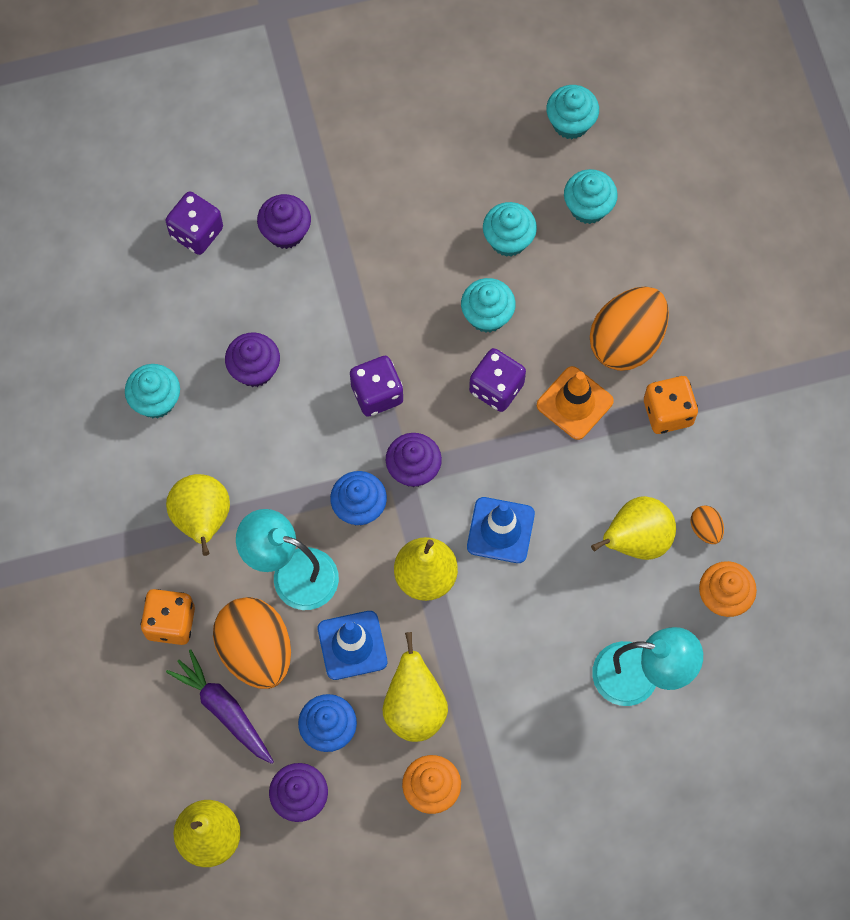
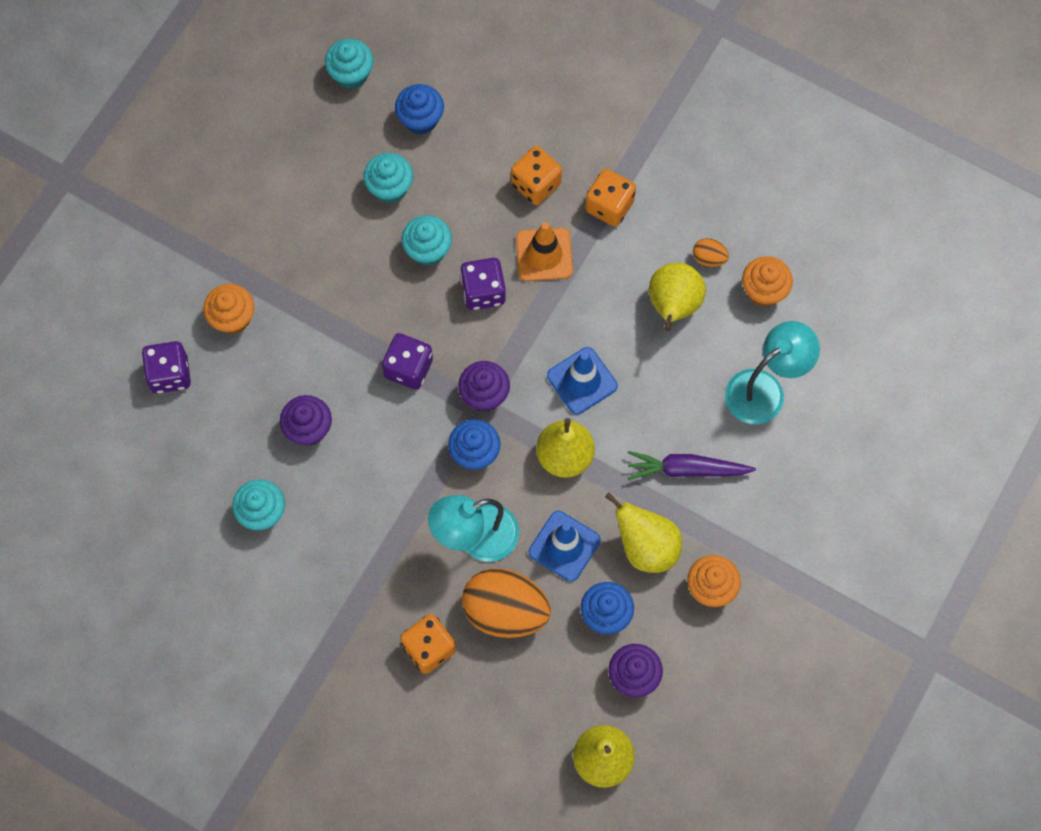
camera: 45 degrees left, 0 degrees up
yellow pear [166,474,230,556] -> none
purple carrot [166,649,274,764] -> purple carrot moved to [628,451,756,480]
purple cupcake [257,194,311,249] -> orange cupcake [203,284,254,334]
turquoise cupcake [564,169,618,224] -> blue cupcake [395,84,444,135]
orange egg [590,286,669,371] -> orange dice [511,146,562,205]

